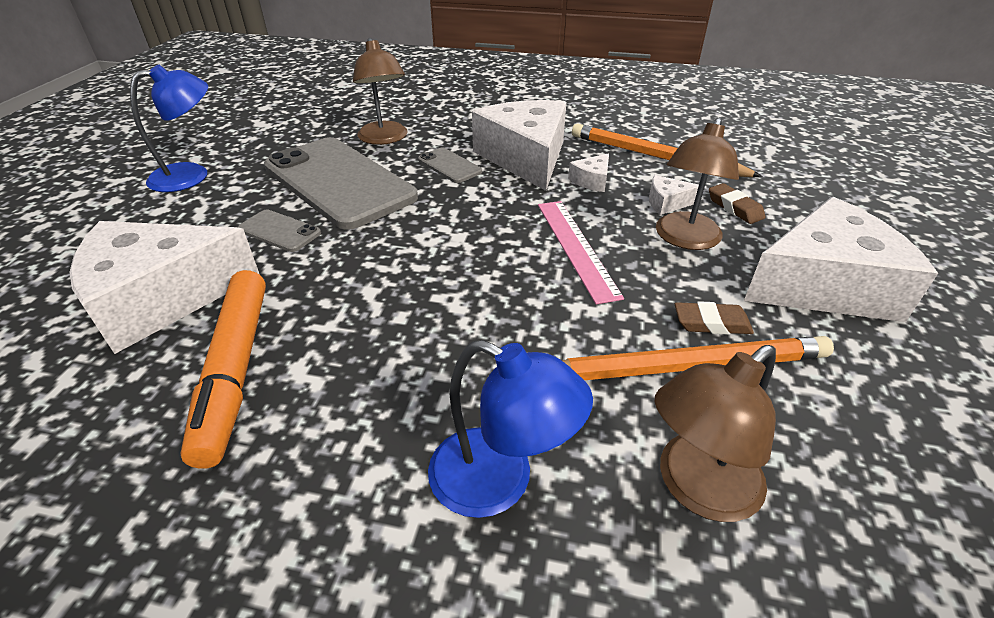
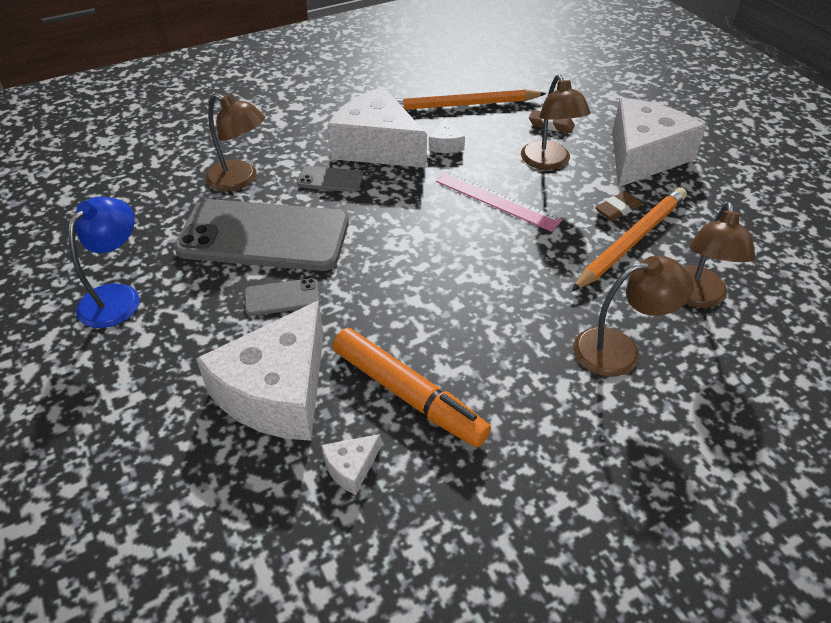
camera: 40 degrees left, 5 degrees up
blue lamp [428,340,593,518] -> brown lamp [573,256,694,377]
white cheese [649,175,699,215] -> white cheese moved to [321,434,381,495]

